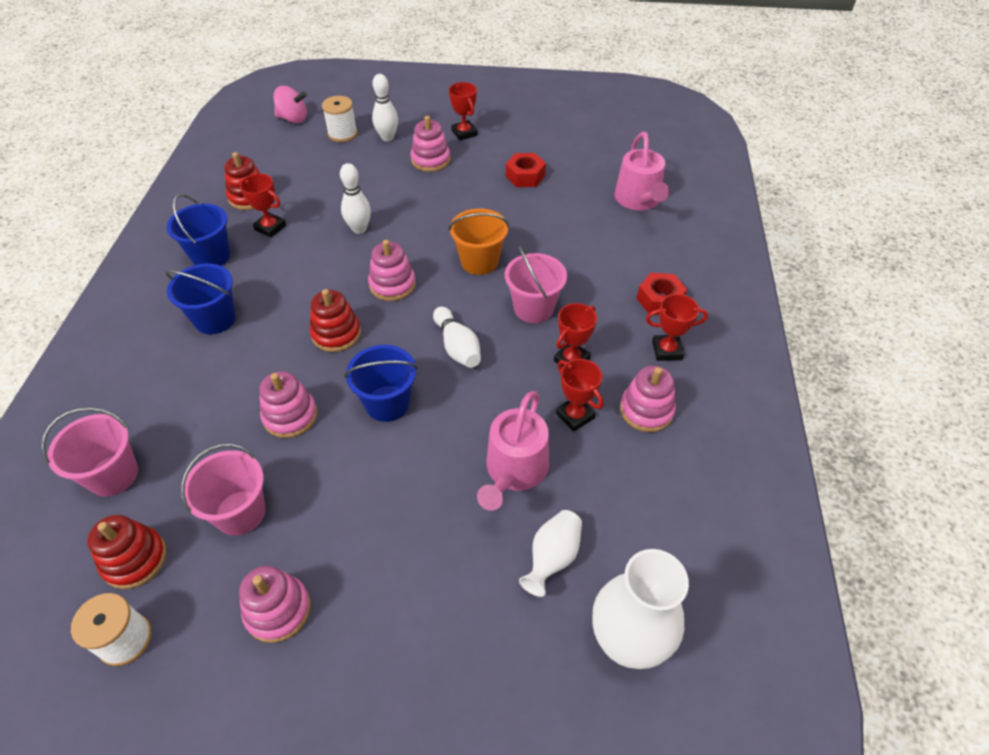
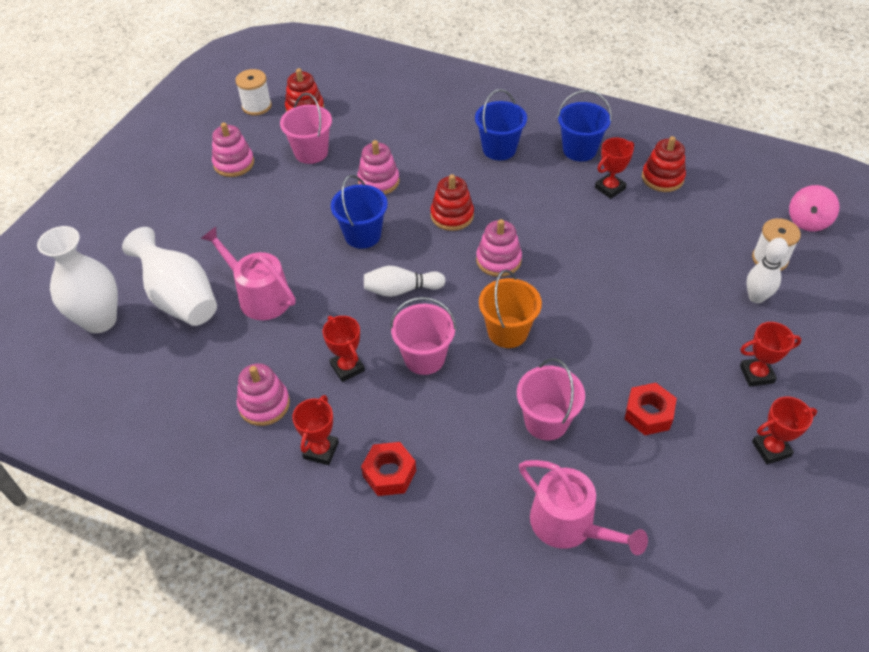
camera: 110 degrees right, 0 degrees up
pink bucket [42,407,138,497] -> pink bucket moved to [517,358,585,441]
white bowling pin [340,163,371,234] -> none
pink stacking toy [411,116,451,172] -> none
white vase [519,510,582,597] -> white vase [122,227,217,326], size x1.74
red trophy [556,359,603,432] -> red trophy moved to [752,397,817,464]
pink watering can [614,132,669,210] -> pink watering can turned 150 degrees counterclockwise [519,460,648,555]

